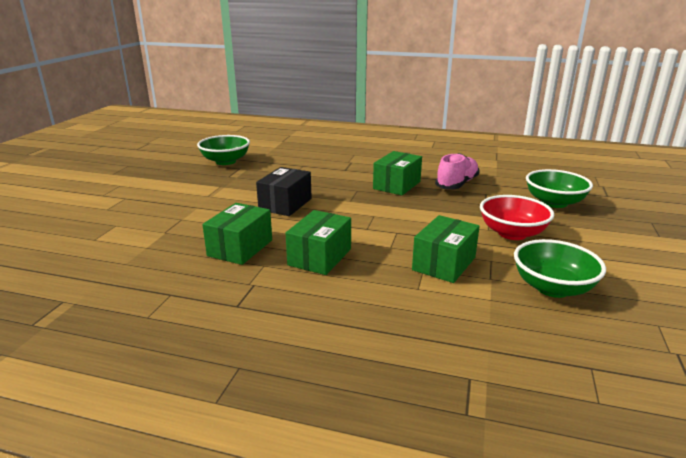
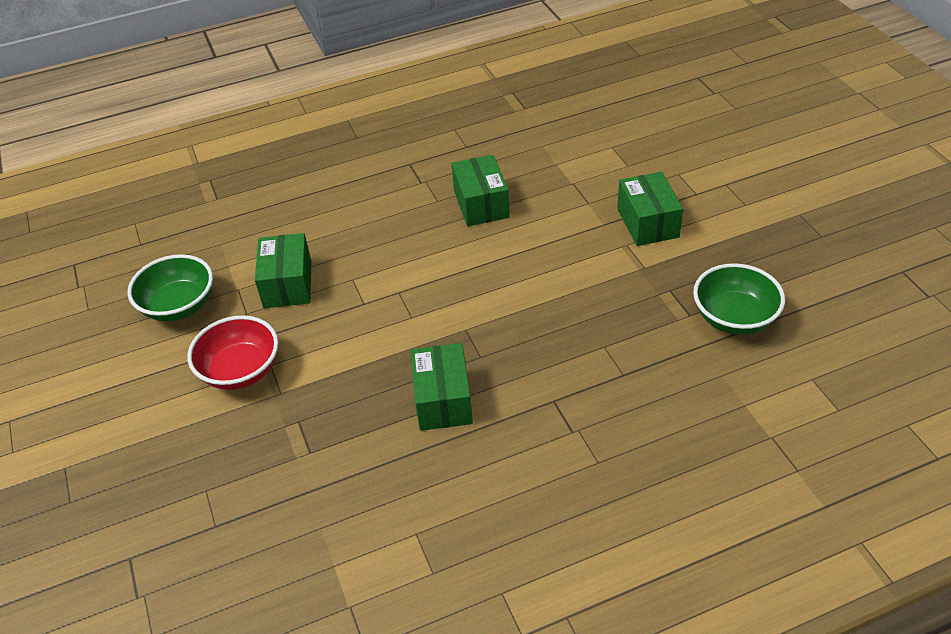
camera: 145 degrees right, 20 degrees up
black box [256,167,312,216] -> none
green box [286,210,351,275] -> green box moved to [617,172,683,246]
pink shoe [435,153,480,189] -> none
green bowl [526,169,593,208] -> none

